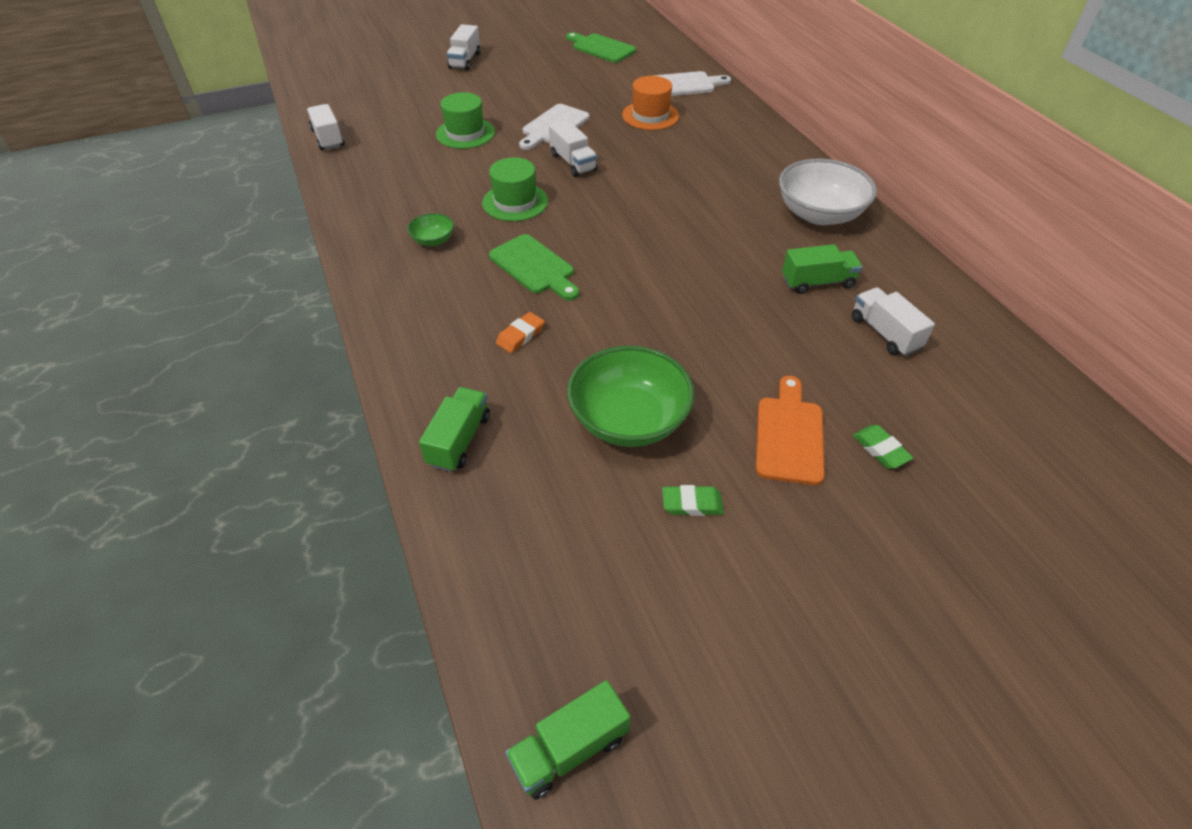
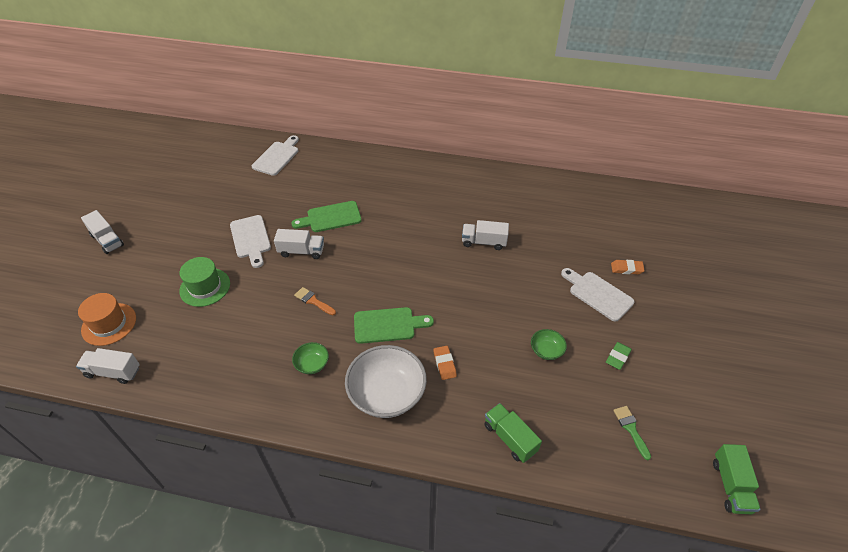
camera: 55 degrees left, 0 degrees up
green hat [482,157,548,221] -> orange brush [294,287,336,315]
green cutting board [566,32,636,63] -> green cutting board moved to [291,201,362,232]
green bowl [567,346,695,447] -> green bowl [531,329,567,360], size x0.47
orange hat [622,76,679,130] -> orange hat moved to [78,293,136,346]
orange cutting board [756,376,825,485] -> white cutting board [561,268,635,322]
white bowl [779,158,877,225] -> white bowl moved to [345,345,427,418]
green truck [782,244,863,294] -> none
white truck [852,287,935,356] -> white truck moved to [462,220,509,250]
green eraser [853,425,913,469] -> orange eraser [611,260,645,274]
none -> green brush [613,406,651,460]

